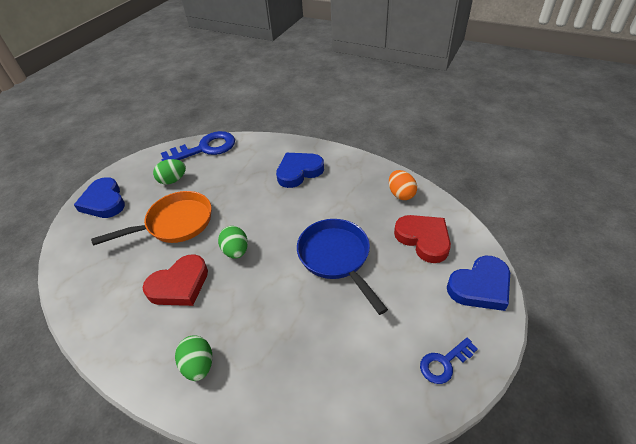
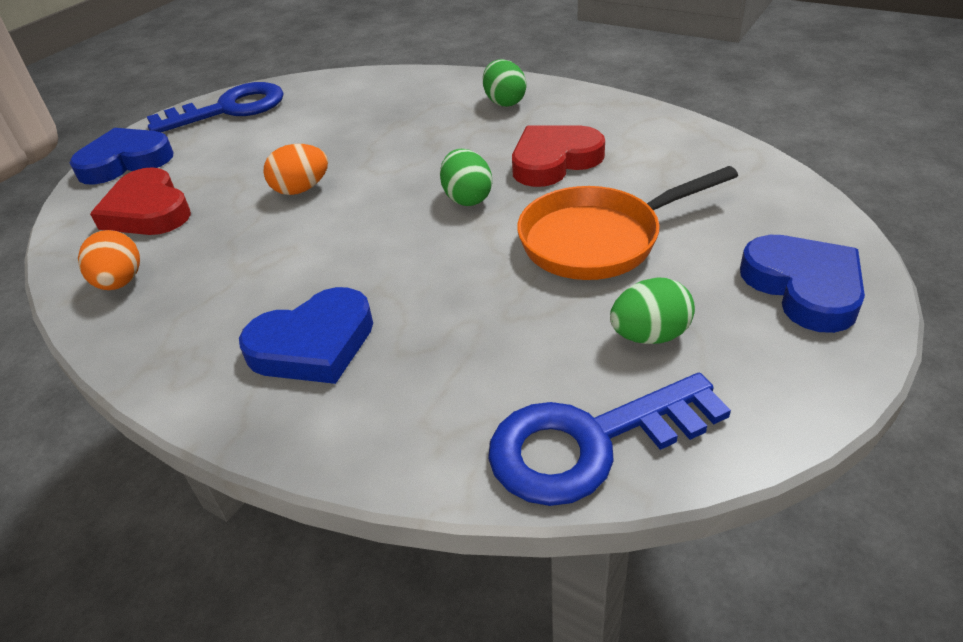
camera: 175 degrees left, 5 degrees down
blue pan [297,219,388,315] -> orange egg [263,144,328,195]
blue key [420,338,478,384] -> blue key [147,82,284,132], size x1.87

